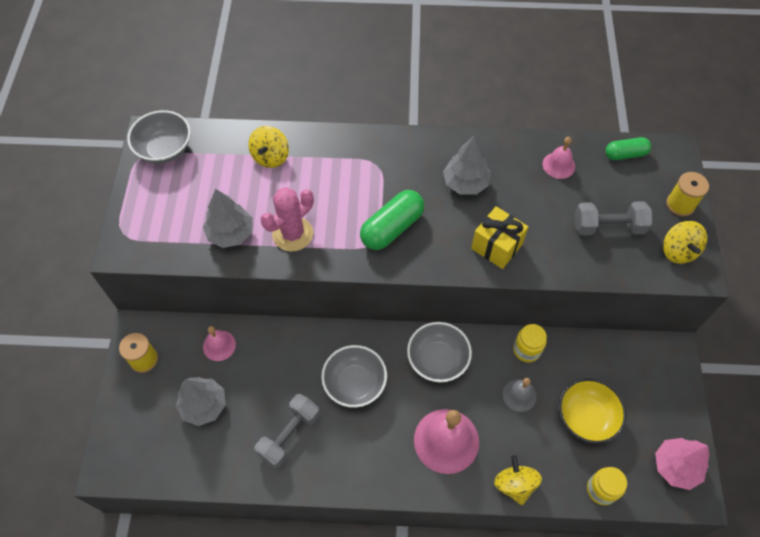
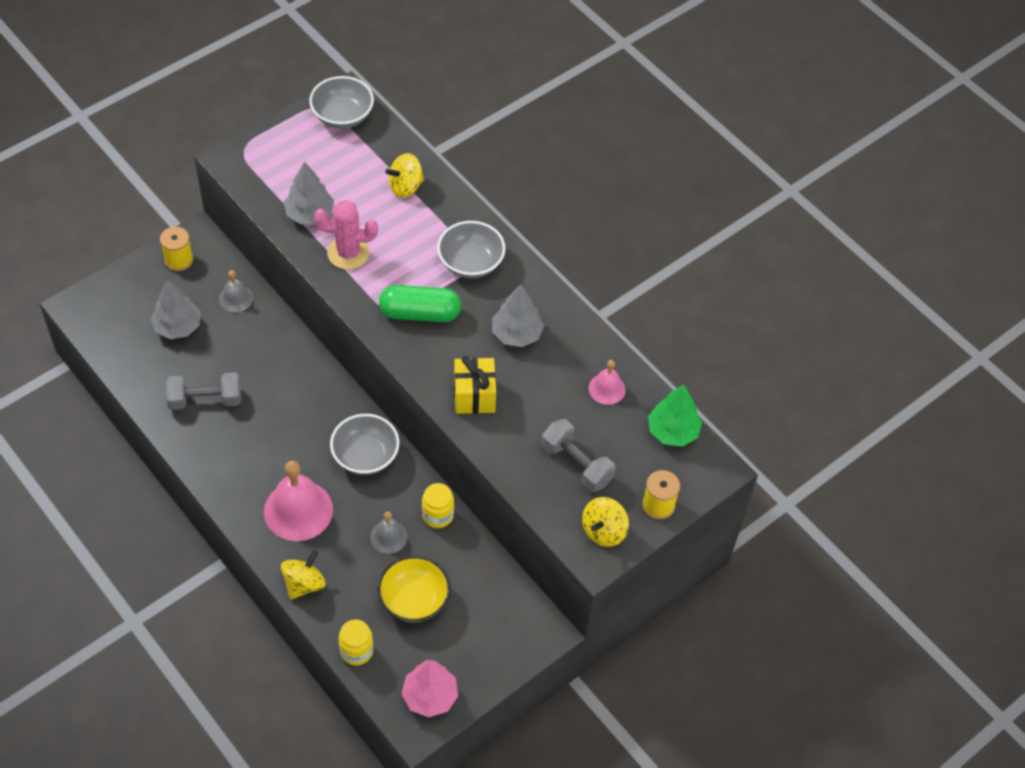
camera: 45 degrees right, 5 degrees down
pink bell [203,326,236,361] -> grey bell [219,270,253,313]
grey bowl [321,345,387,408] -> grey bowl moved to [437,221,506,278]
green capsule [605,137,651,160] -> green tree [648,384,702,447]

